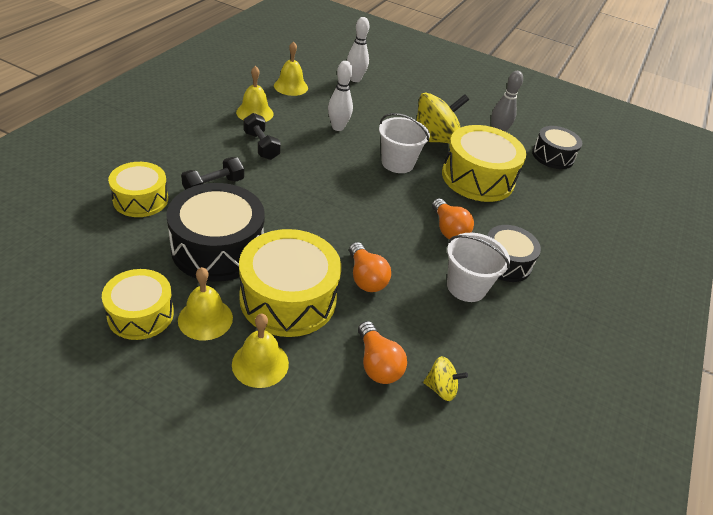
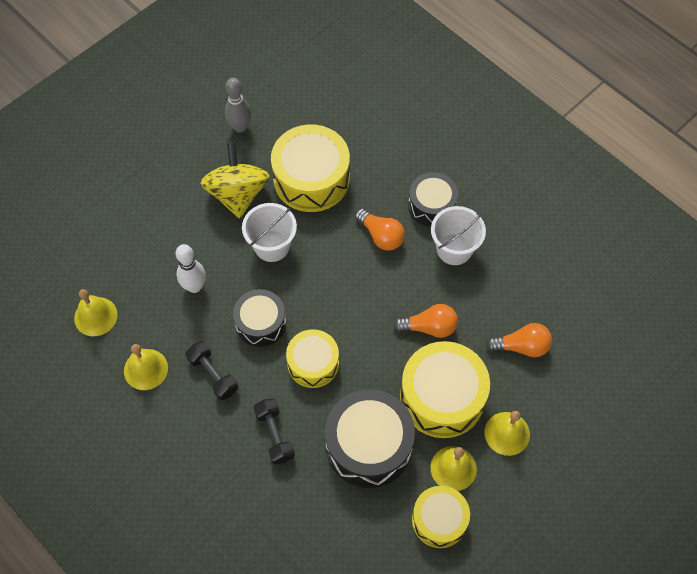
camera: 65 degrees left, 20 degrees up
yellow drum [108,162,168,217] -> yellow drum moved to [286,329,339,388]
black dumbbell [243,113,281,160] -> black dumbbell turned 60 degrees clockwise [186,341,238,400]
white bowling pin [347,17,370,82] -> none
yellow spinning top [423,356,468,401] -> none
orange light bulb [432,198,474,239] -> orange light bulb turned 45 degrees clockwise [355,208,405,251]
black drum [532,126,582,169] -> black drum moved to [233,289,286,347]

